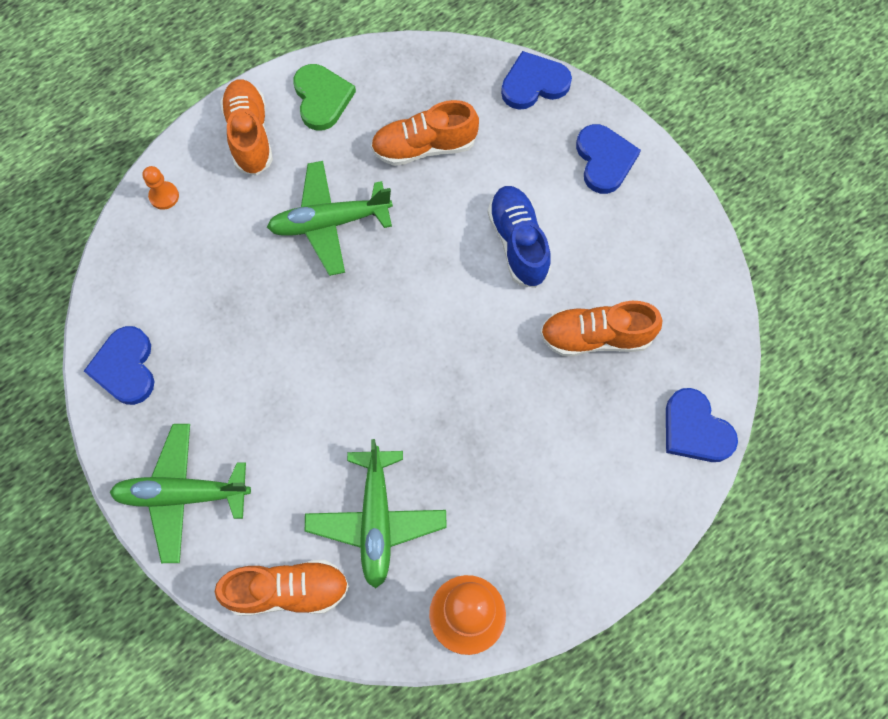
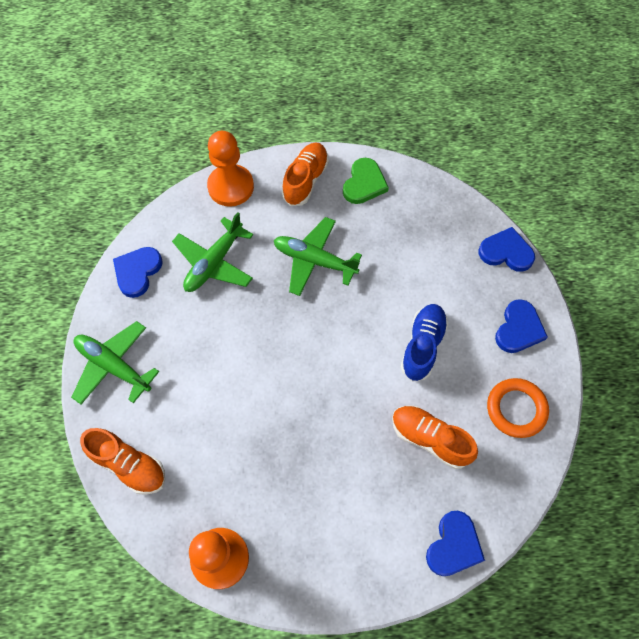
camera: 35 degrees right, 5 degrees down
orange pawn [143,166,179,210] -> orange pawn [207,131,254,207], size x2.24
green plane [305,439,447,588] -> green plane moved to [172,212,253,292]
orange shoe [371,100,479,166] -> none
blue heart [666,388,738,462] -> blue heart turned 150 degrees counterclockwise [426,511,485,576]
none -> orange ring [487,378,549,438]

